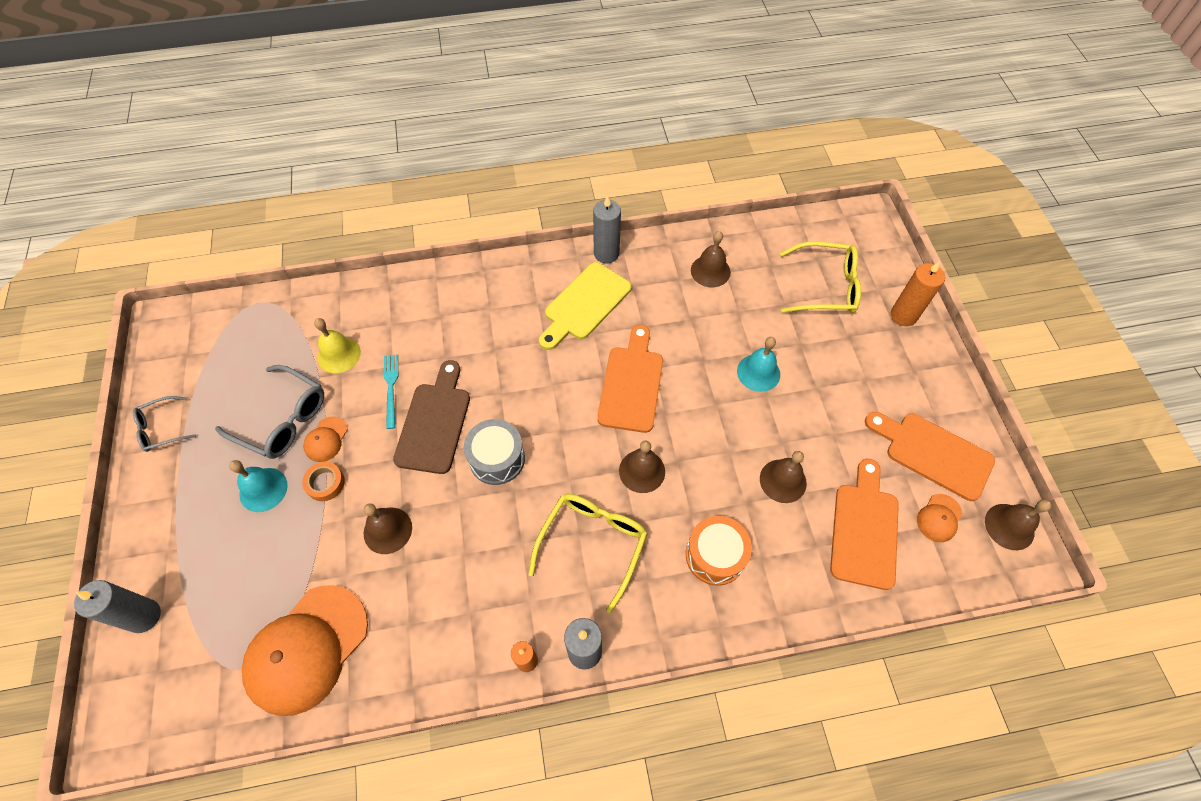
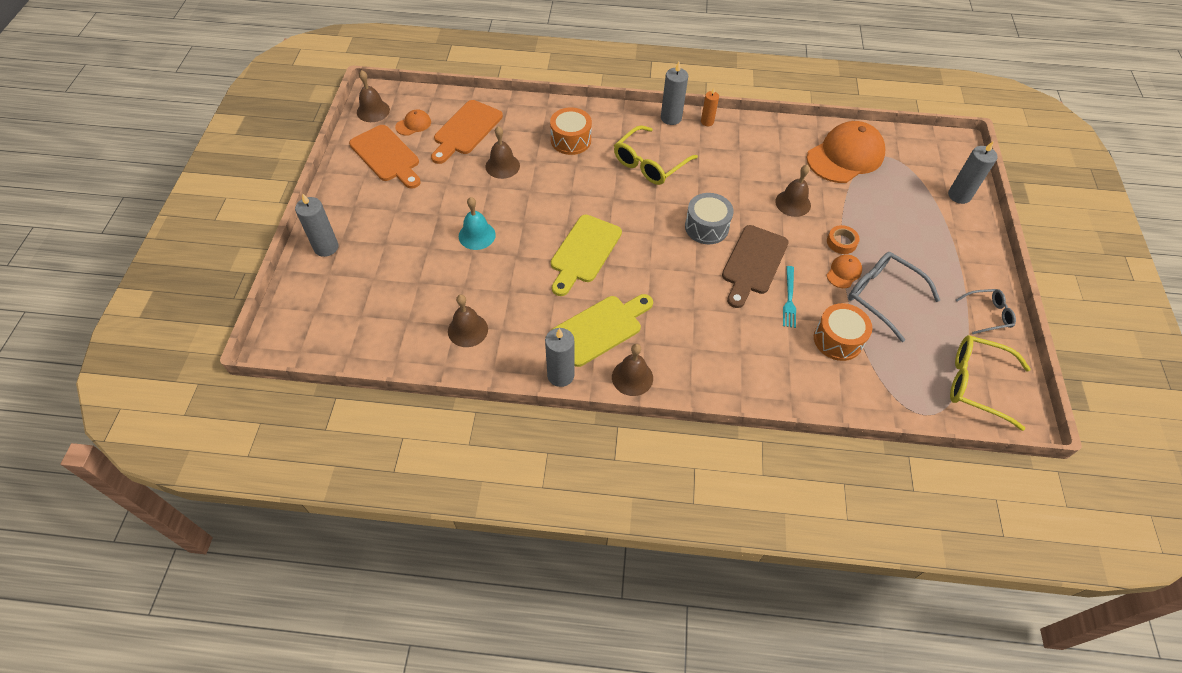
camera: 165 degrees left, 5 degrees down
turquoise bell [229,460,288,512] -> none
yellow bell [314,318,361,373] -> orange drum [814,303,872,361]
orange cutting board [597,325,663,433] -> yellow cutting board [551,215,622,296]
brown bell [619,441,665,493] -> brown bell moved to [612,344,653,396]
yellow glasses [780,241,861,313] -> yellow glasses moved to [950,335,1031,431]
orange candle [891,261,945,326] -> grey candle [295,193,338,257]

